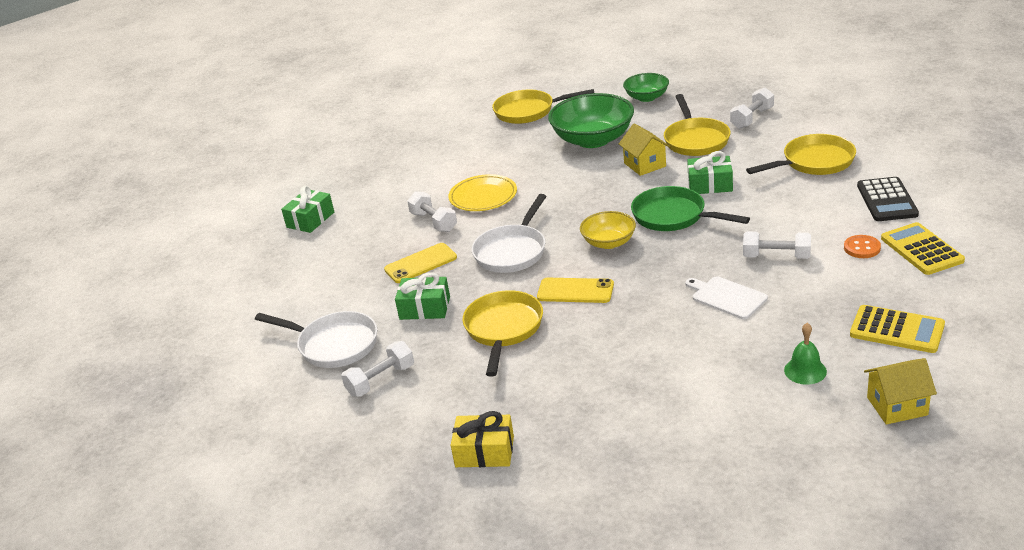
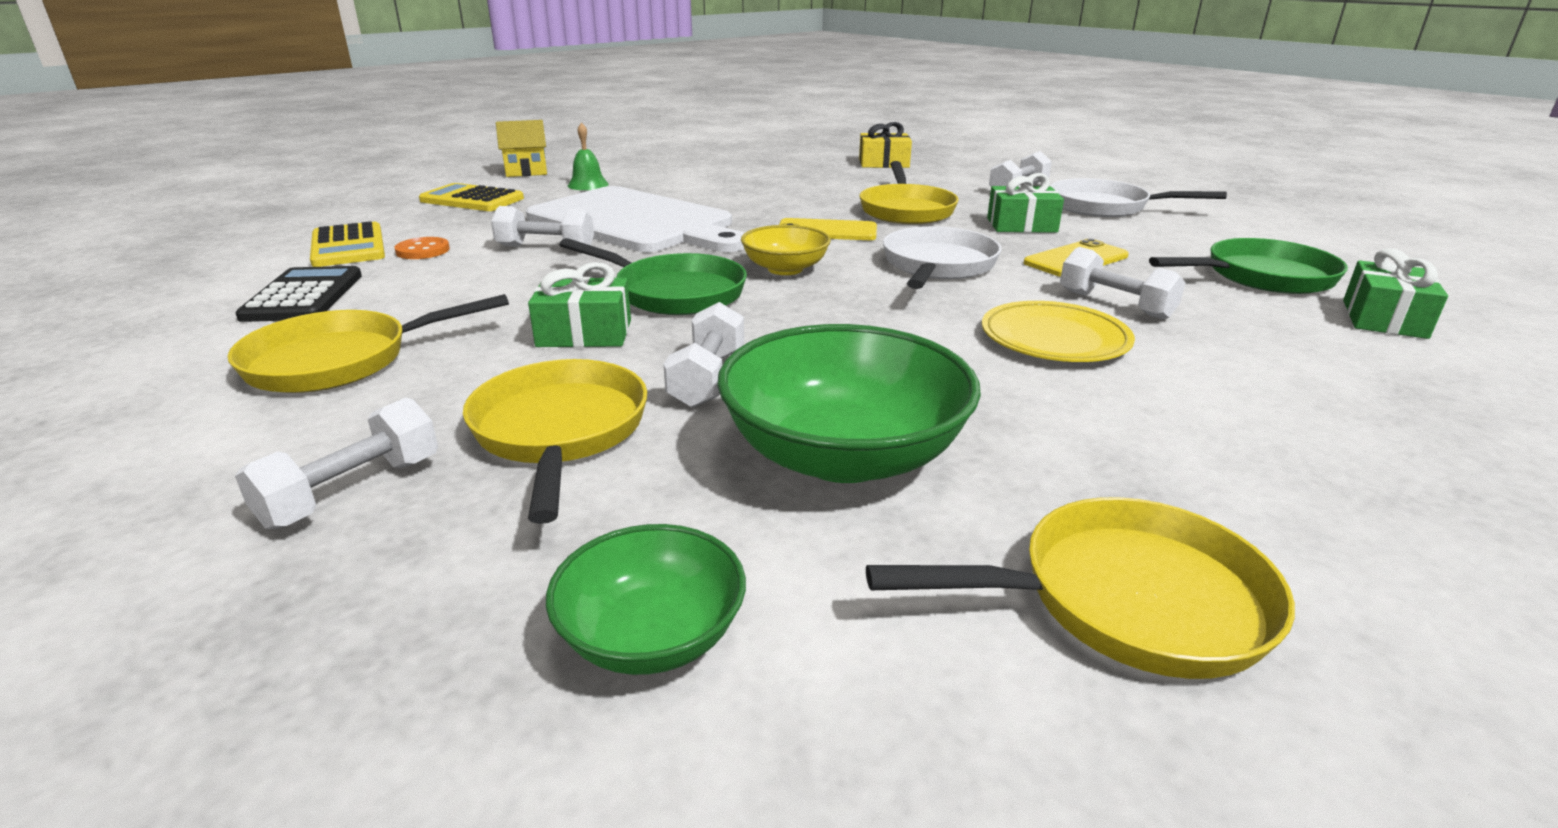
camera: 170 degrees right, 5 degrees down
yellow house [619,123,670,176] -> white dumbbell [663,302,744,408]
white cutting board [685,276,768,319] -> white cutting board [526,186,744,252], size x2.28
none -> green pan [1149,238,1348,294]

